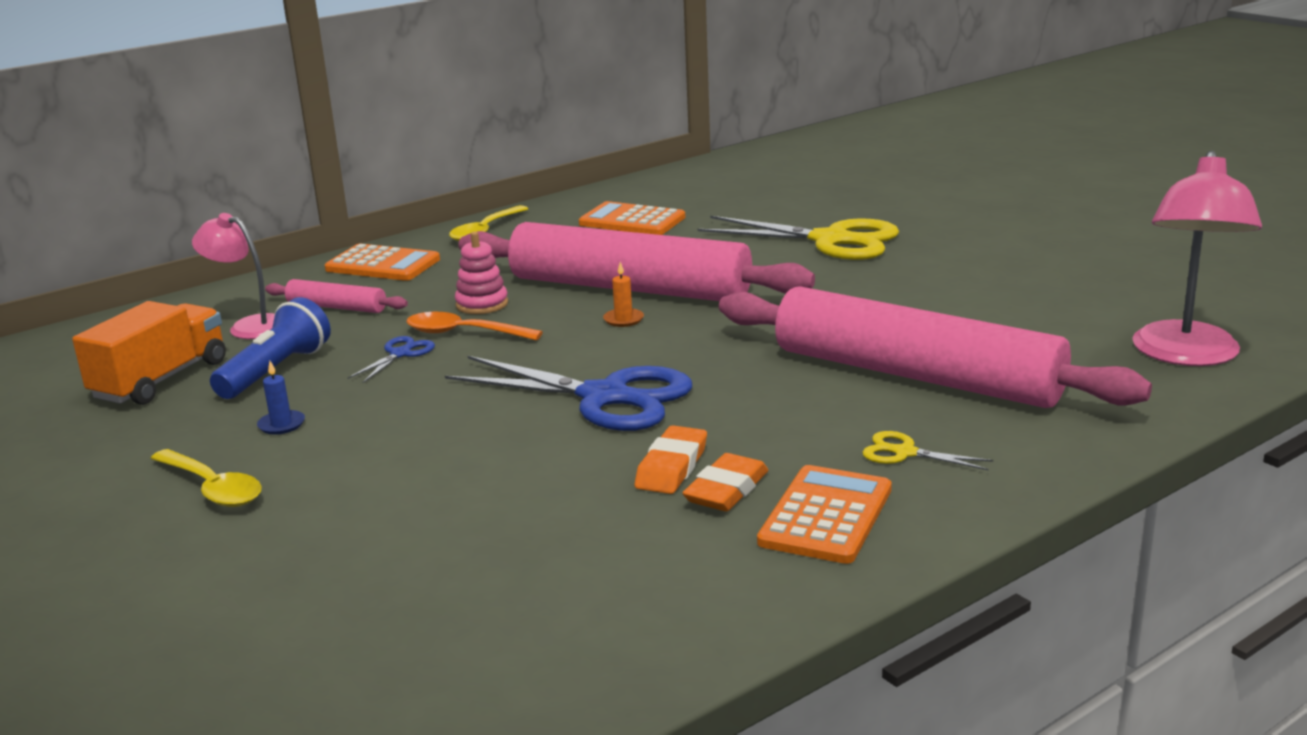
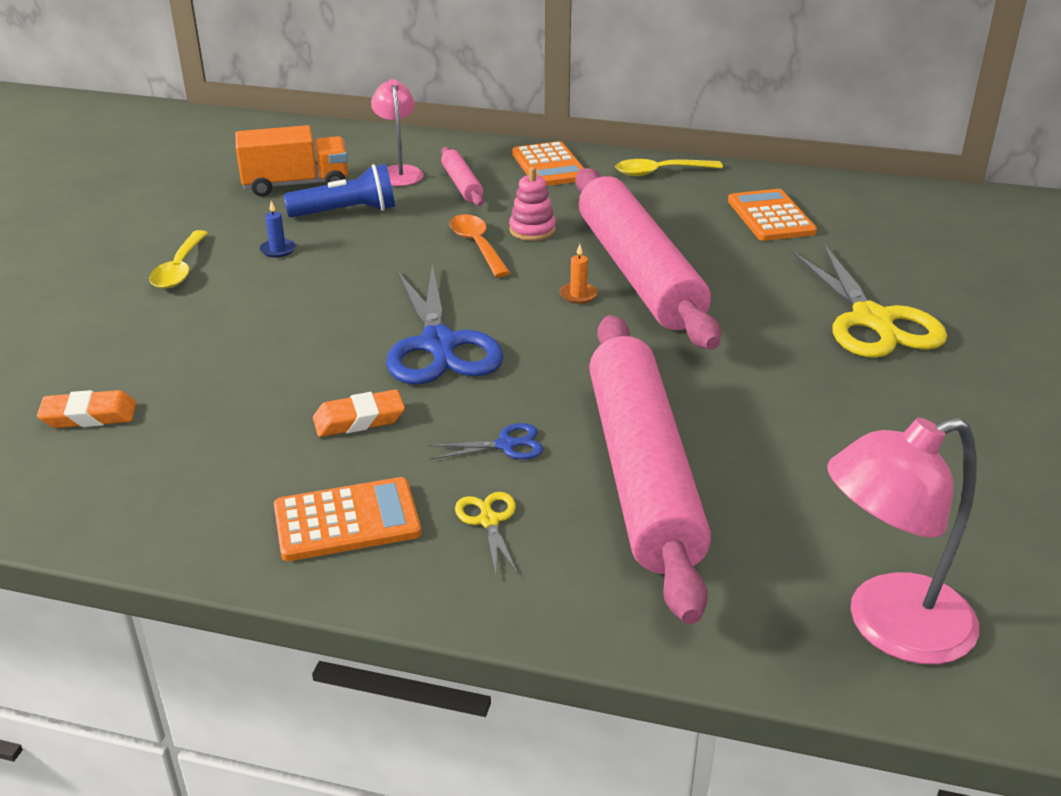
camera: 50 degrees right, 10 degrees up
blue scissors [348,336,435,383] -> blue scissors moved to [428,423,543,460]
orange eraser [682,453,769,511] -> orange eraser moved to [37,390,136,428]

